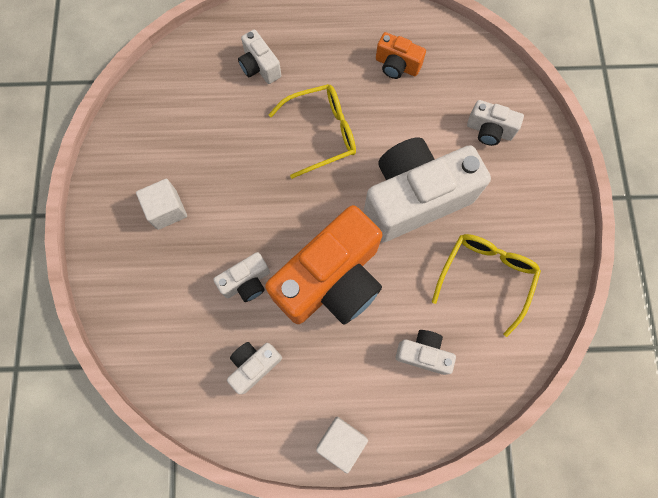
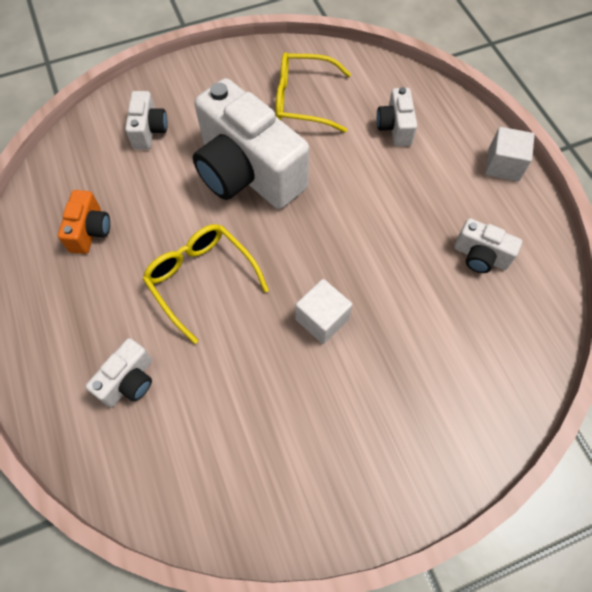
camera: 110 degrees left, 10 degrees down
white cube [136,179,187,230] -> white cube moved to [296,279,352,344]
white camera [213,252,270,302] -> none
orange camera [265,205,383,325] -> none

